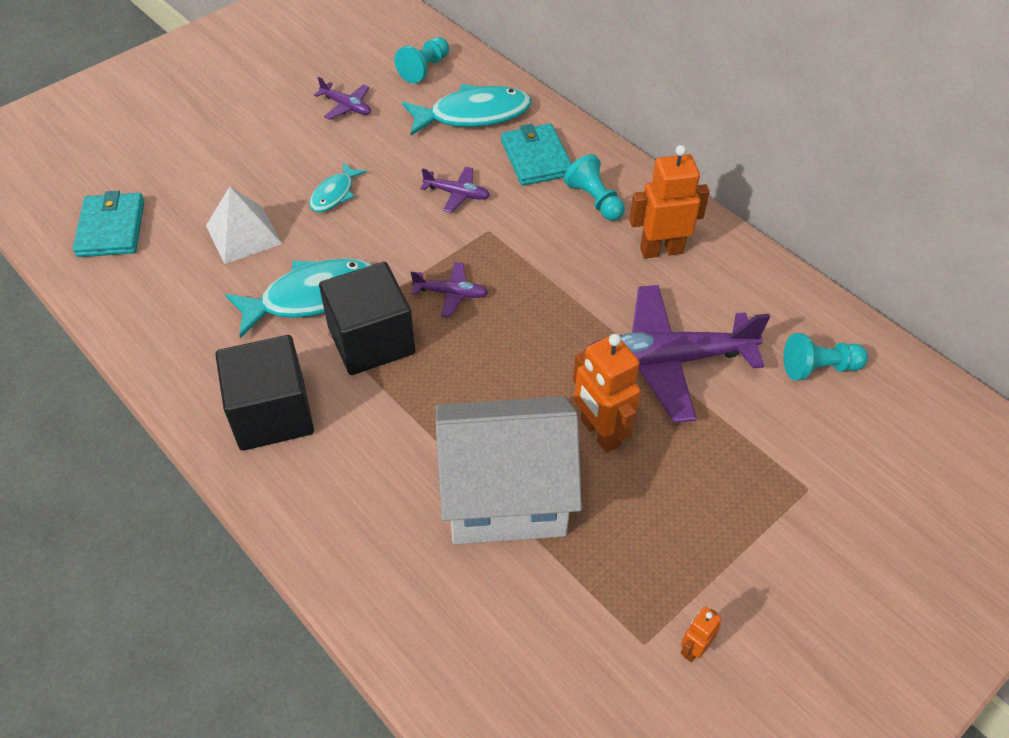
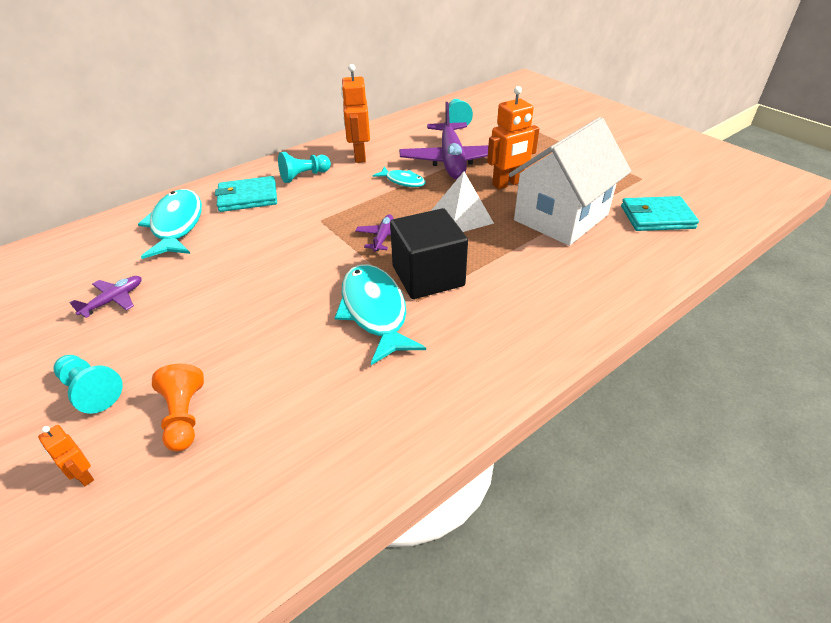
camera: 85 degrees left, 10 degrees down
turquoise wallet [73,191,144,257] -> turquoise wallet moved to [621,196,699,231]
white pyramid [206,187,282,264] -> white pyramid moved to [431,172,494,232]
black cube [215,335,314,451] -> none
turquoise fish [309,162,367,212] -> turquoise fish moved to [373,167,426,187]
turquoise pawn [395,37,449,84] -> turquoise pawn moved to [53,355,123,414]
purple plane [421,167,490,213] -> none
white house [435,396,582,544] -> white house turned 45 degrees clockwise [509,117,631,246]
orange robot [681,607,722,662] -> orange robot moved to [38,425,94,486]
none -> orange pawn [152,364,204,452]

